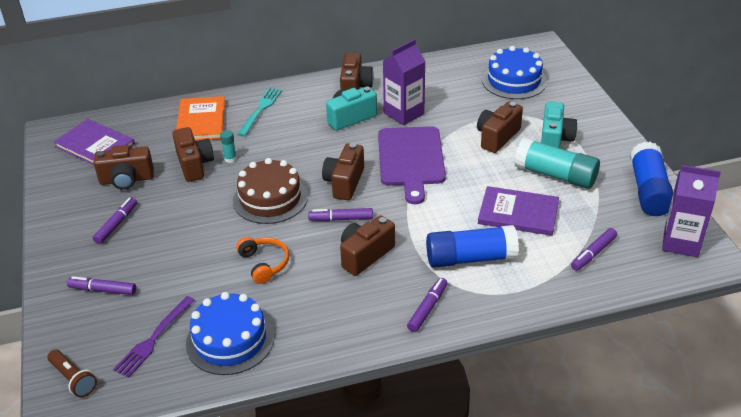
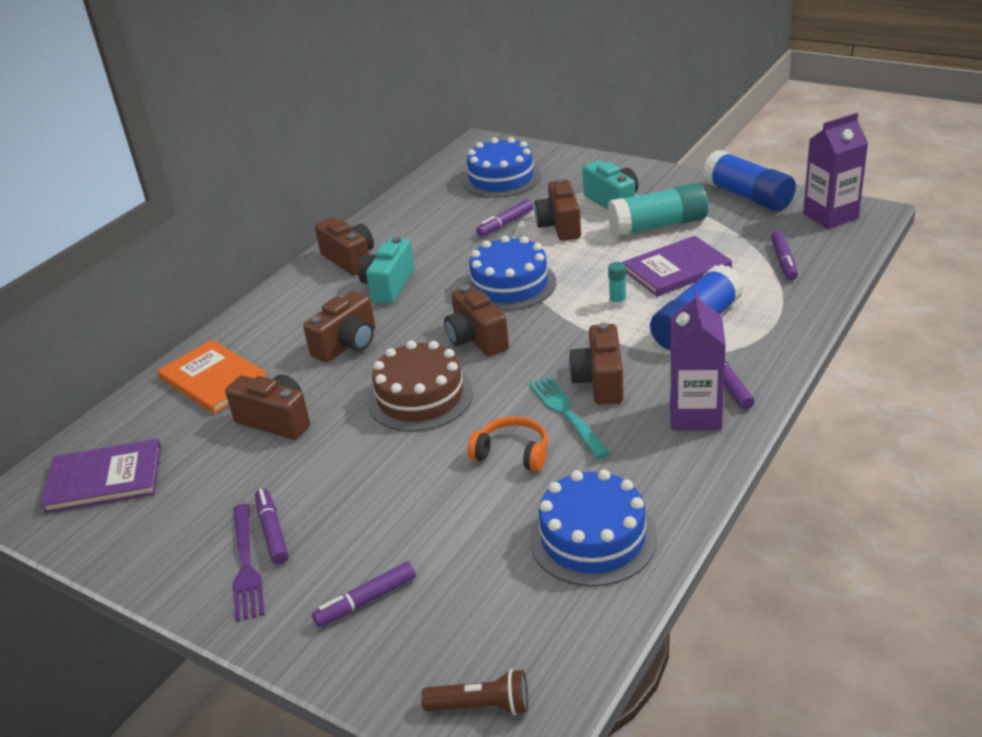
camera: 40 degrees left, 5 degrees down
brown camera [94,145,154,190] -> brown camera moved to [303,291,375,363]
purple fork [113,296,195,378] -> purple fork moved to [233,504,265,622]
turquoise glue stick [220,130,237,163] -> turquoise glue stick moved to [608,262,627,308]
turquoise fork [237,88,282,136] -> turquoise fork moved to [529,376,610,459]
purple marker [308,208,373,221] -> purple marker moved to [476,199,533,237]
purple cutting board [378,126,446,204] -> blue cake [464,235,556,311]
purple carton [383,39,426,126] -> purple carton moved to [670,290,726,431]

